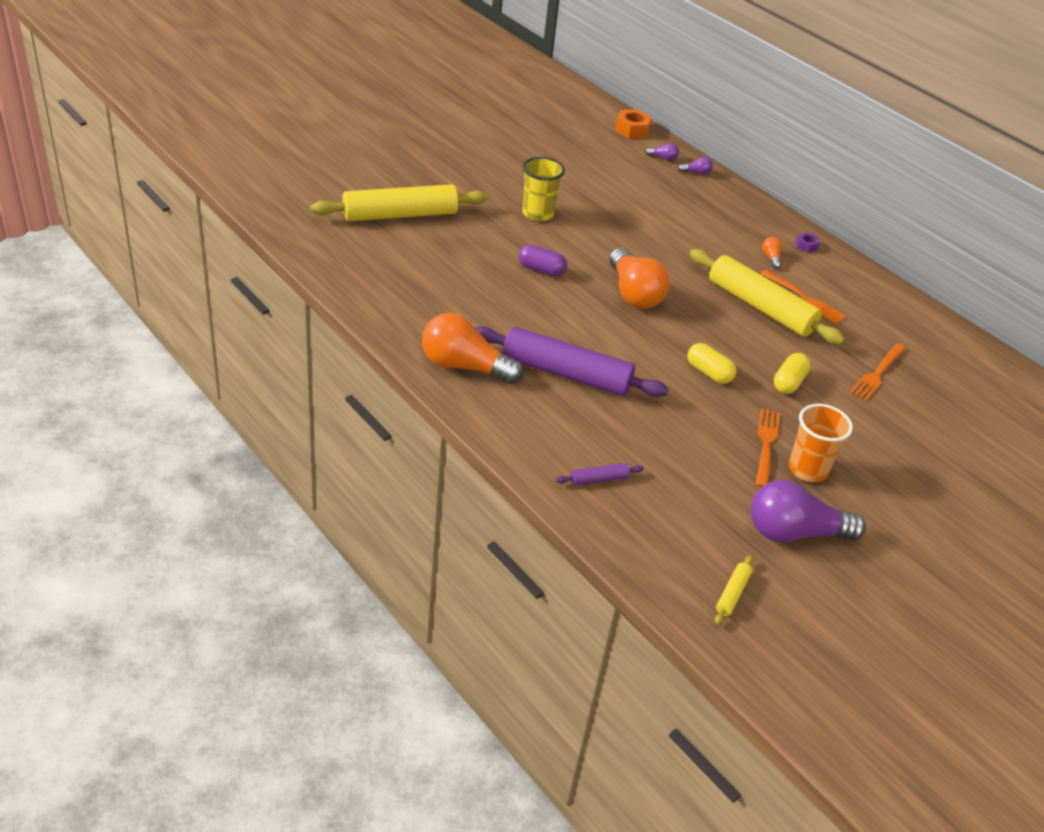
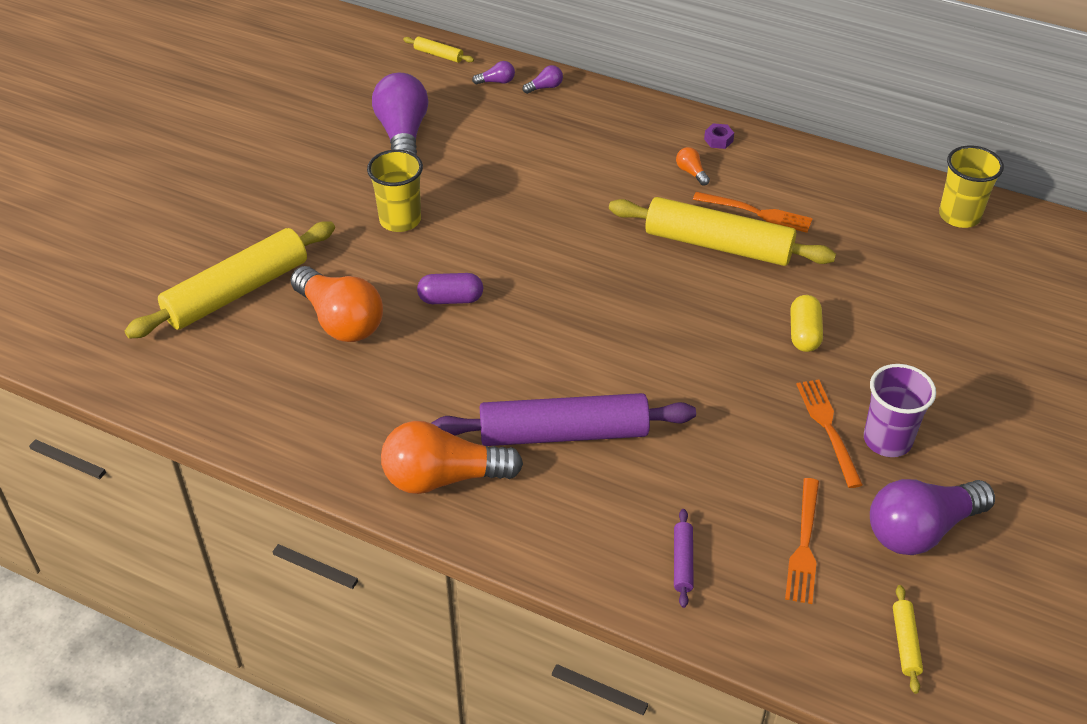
camera: 20 degrees left, 5 degrees up
purple rolling pin [556,463,644,486] -> purple rolling pin turned 45 degrees counterclockwise [674,509,694,608]
orange light bulb [609,248,670,309] -> orange light bulb moved to [291,266,383,342]
orange nut [615,109,652,138] -> yellow rolling pin [403,37,474,63]
yellow capsule [687,343,737,384] -> none
orange cup [789,404,853,482] -> purple cup [864,364,936,457]
orange fork [850,343,906,401] -> orange fork moved to [785,478,819,604]
none -> purple light bulb [372,73,428,154]
none -> yellow cup [939,146,1004,228]

